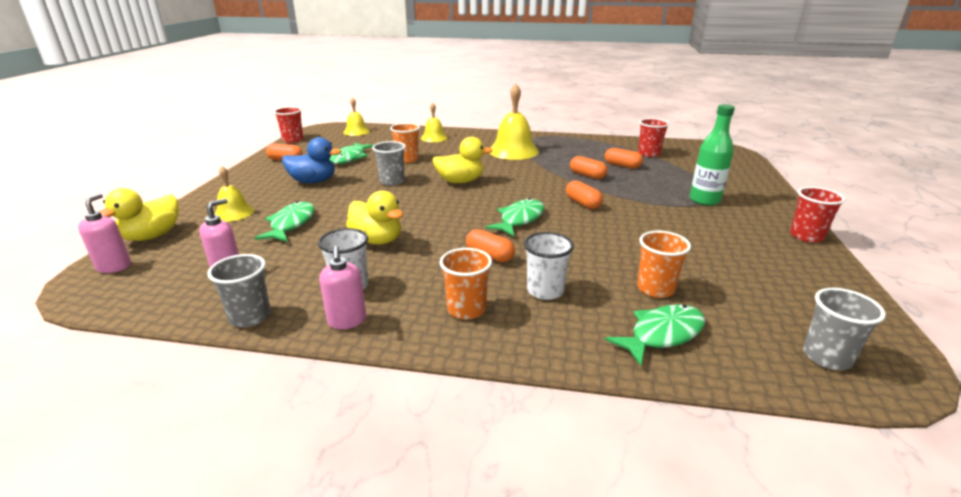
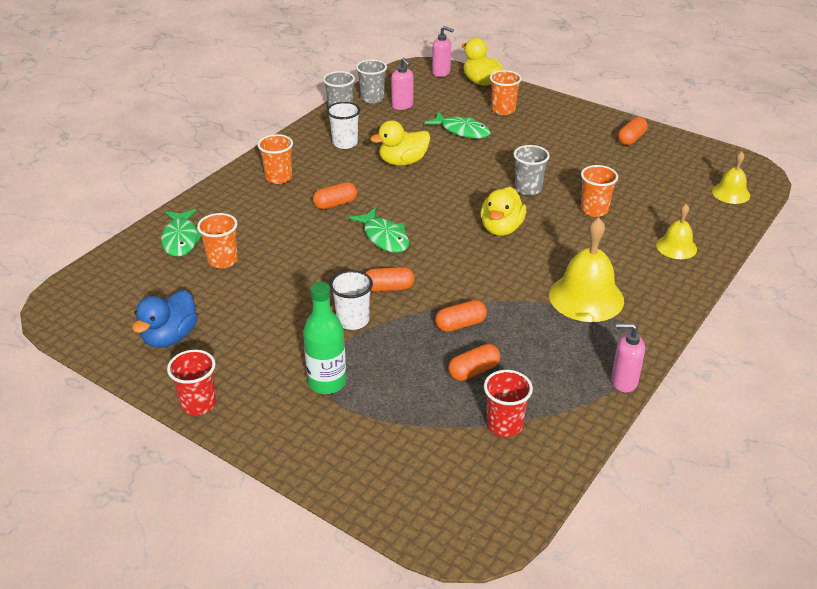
camera: 115 degrees right, 10 degrees up
yellow bell [214,166,254,222] -> orange cup [490,70,521,115]
red cup [274,107,303,143] -> none
blue duck [282,137,342,183] -> blue duck moved to [132,290,198,348]
pink soap dispenser [319,246,366,329] -> pink soap dispenser moved to [611,323,645,392]
green fish [329,142,374,164] -> none
white cup [524,232,574,300] -> white cup moved to [330,270,373,330]
grey cup [803,288,886,370] -> grey cup moved to [356,59,387,103]

